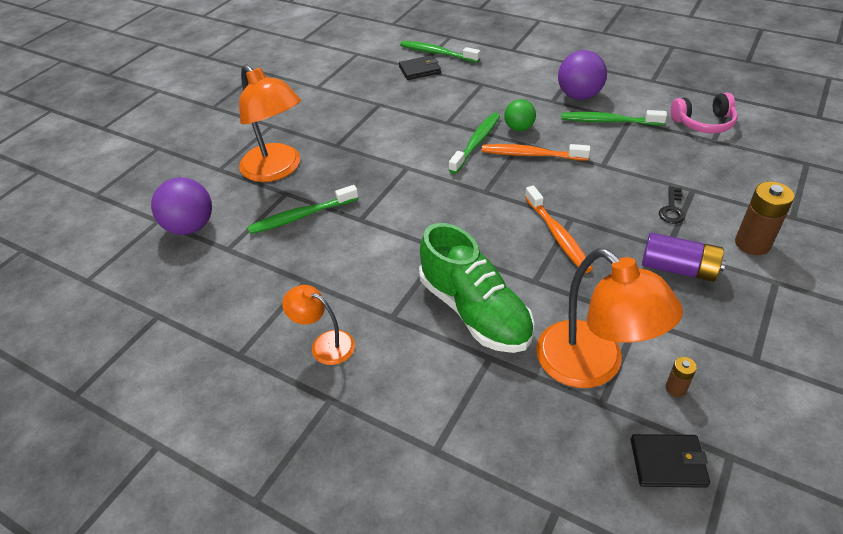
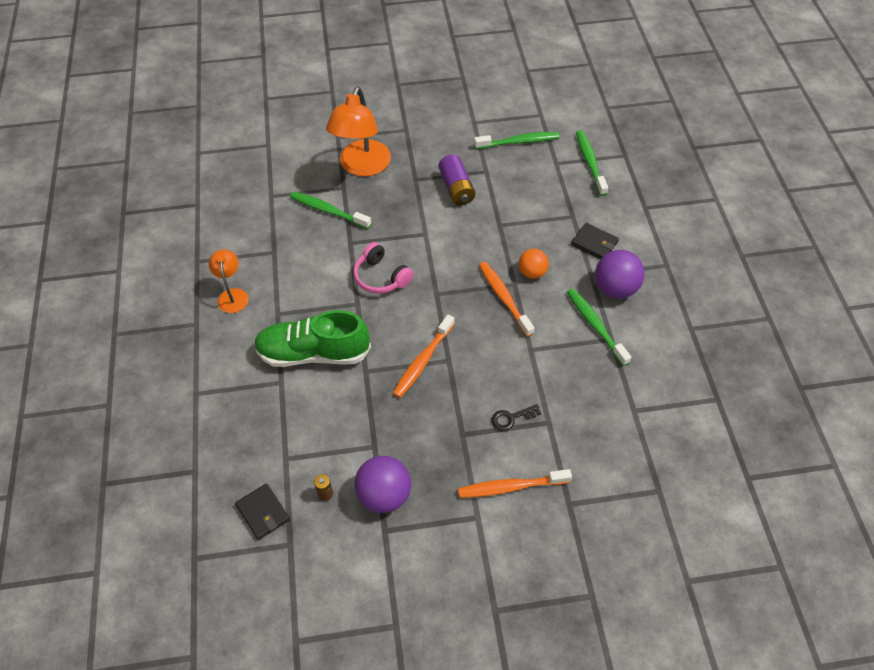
camera: 50 degrees right, 10 degrees up
purple ball [151,177,212,235] -> purple ball moved to [354,456,411,513]
black wallet [399,55,441,80] -> black wallet moved to [571,223,619,259]
green shoe [419,223,534,353] -> green shoe turned 75 degrees clockwise [254,310,371,367]
green toothbrush [449,113,500,174] -> green toothbrush moved to [474,132,560,149]
green ball [504,99,536,131] -> orange ball [519,249,549,279]
orange lamp [536,248,683,388] -> none
purple battery [642,233,726,282] -> purple battery moved to [438,155,475,206]
pink headphones [671,93,738,133] -> pink headphones moved to [353,242,413,294]
brown battery [735,181,794,255] -> orange toothbrush [458,469,572,498]

